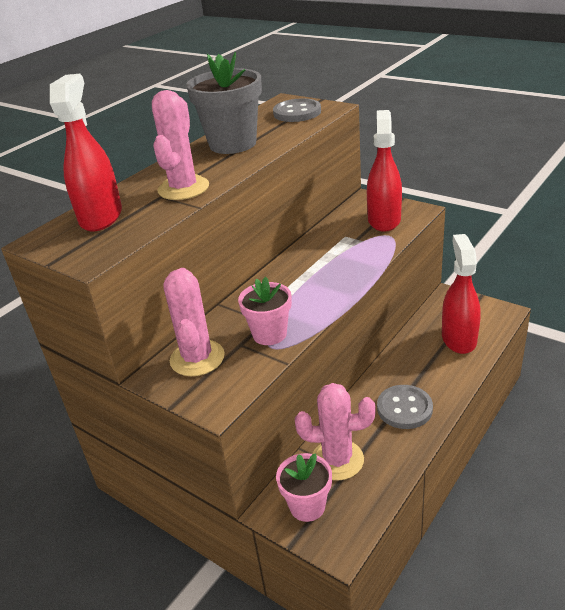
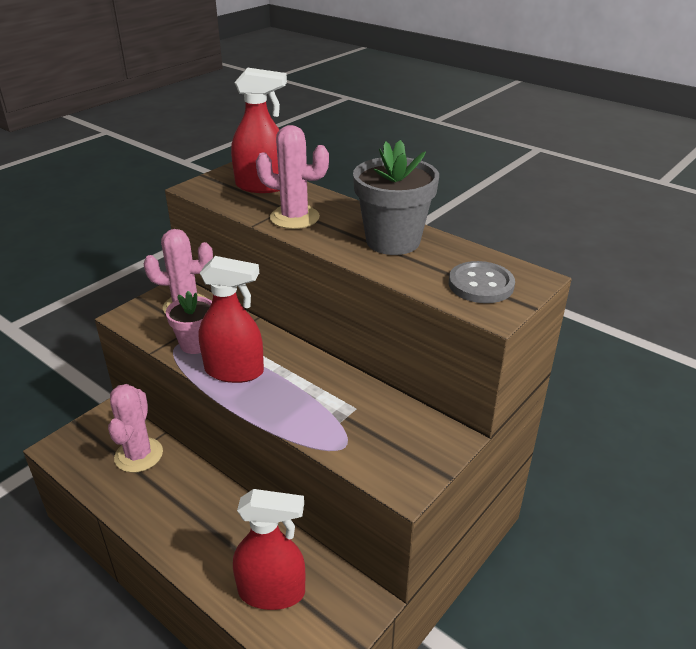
camera: 90 degrees right, 0 degrees up
pink flower pot [276,453,332,522] -> none
red spray bottle [367,110,402,232] -> red spray bottle moved to [199,256,264,383]
grey button [377,385,433,429] -> none

